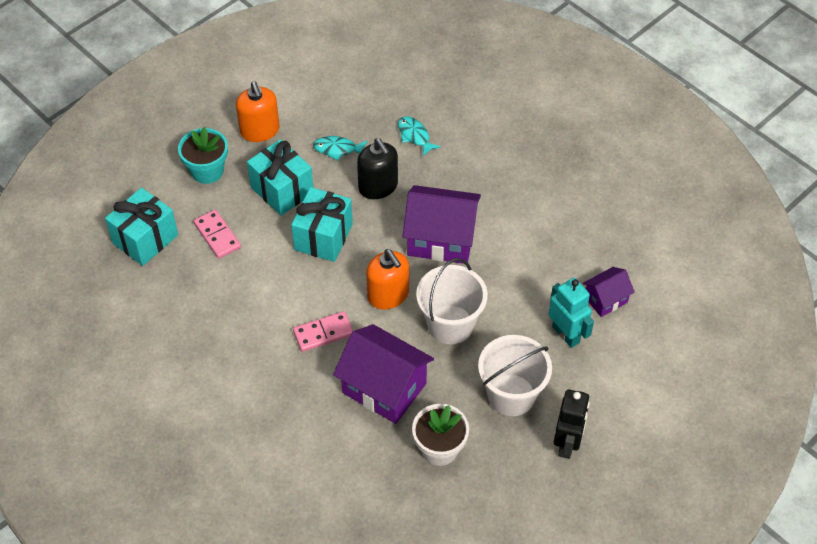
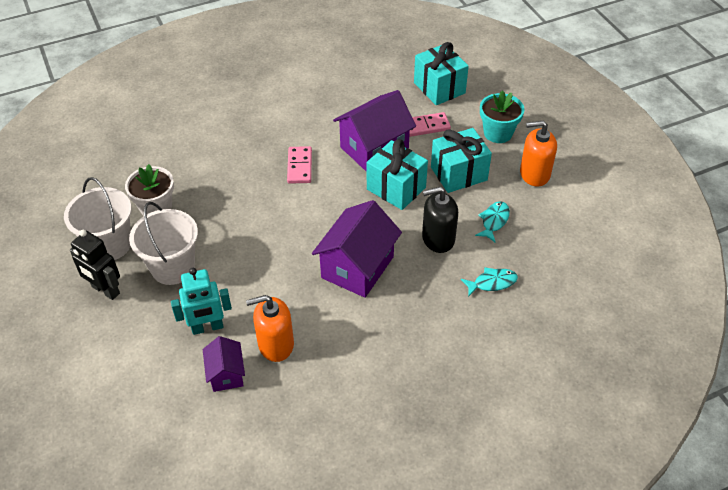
camera: 110 degrees right, 5 degrees down
purple house [333,324,434,424] -> purple house moved to [333,90,416,172]
orange soap dispenser [366,249,409,310] -> orange soap dispenser moved to [246,295,294,362]
white bucket [416,258,488,344] -> white bucket moved to [64,177,132,260]

